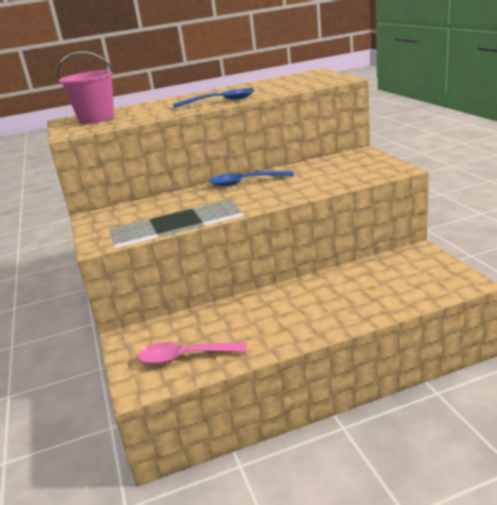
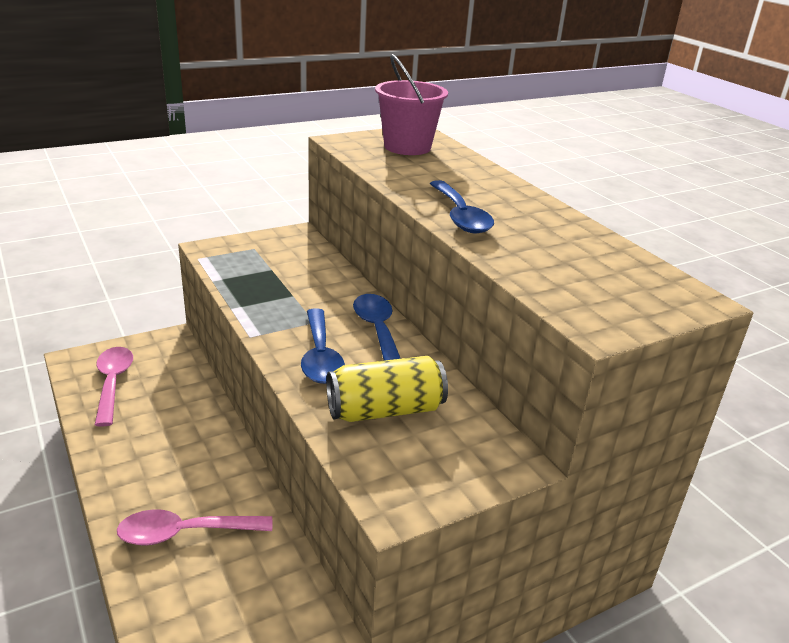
camera: 75 degrees right, 5 degrees up
none -> pink spoon [117,510,273,545]
none -> blue spoon [301,308,345,384]
none -> yellow can [326,356,448,422]

